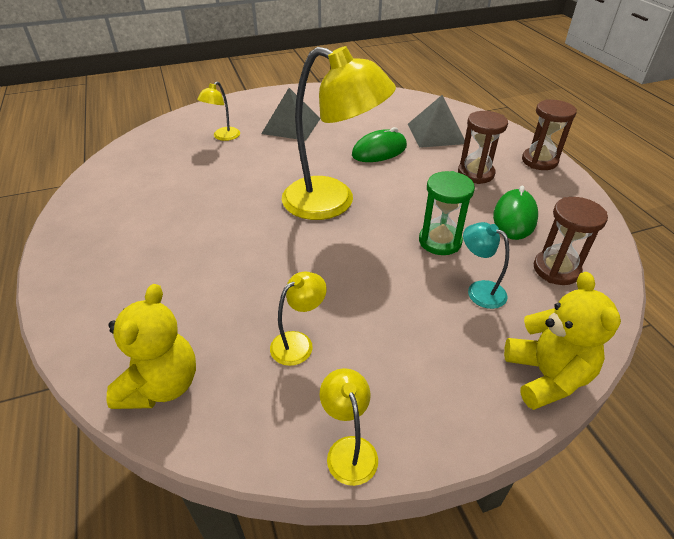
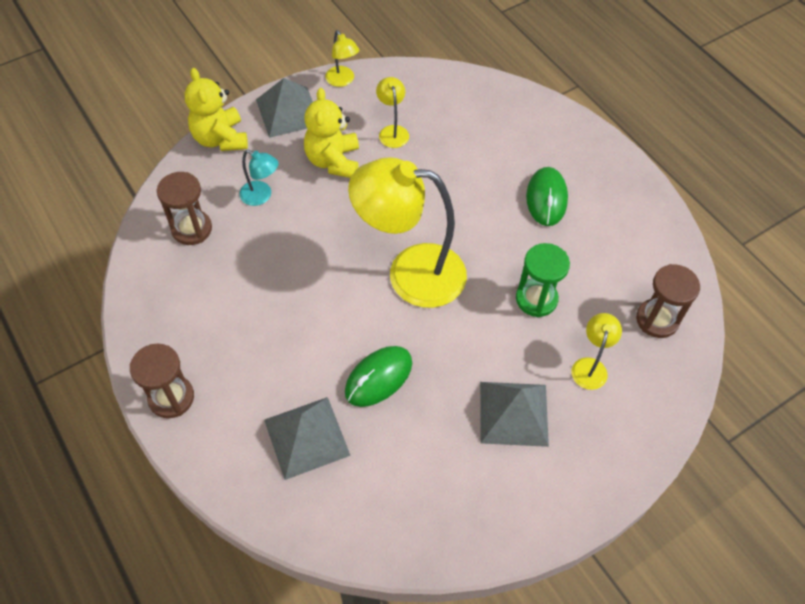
camera: 165 degrees right, 15 degrees up
yellow teddy bear [106,284,196,409] -> yellow teddy bear moved to [304,88,359,178]
yellow lamp [270,272,327,366] -> yellow lamp turned 135 degrees clockwise [376,77,409,148]
green hourglass [419,171,475,255] -> green hourglass moved to [516,243,570,317]
brown hourglass [458,111,508,184] -> brown hourglass moved to [636,264,700,338]
green mouse [493,186,538,240] -> green mouse moved to [526,167,568,226]
none -> grey pyramid [256,78,313,138]

